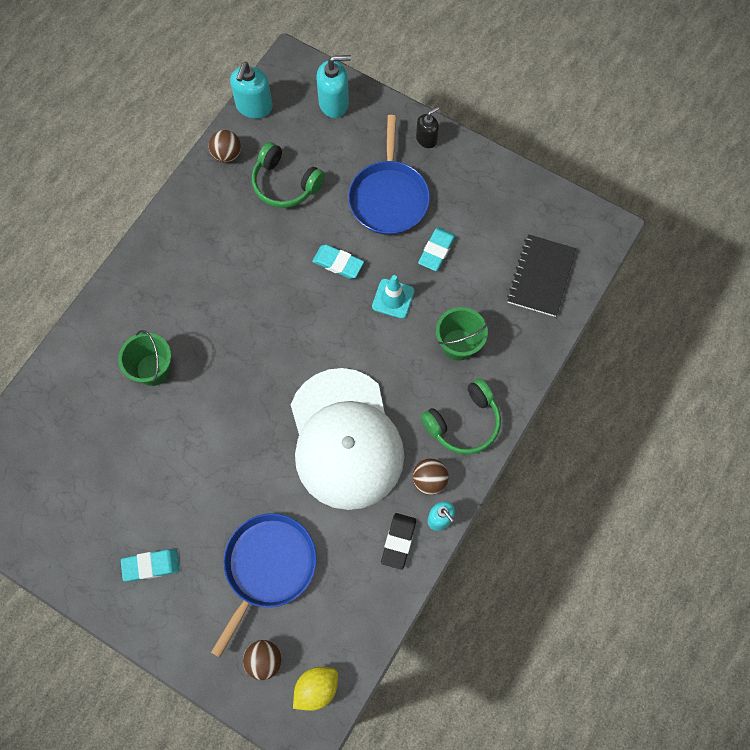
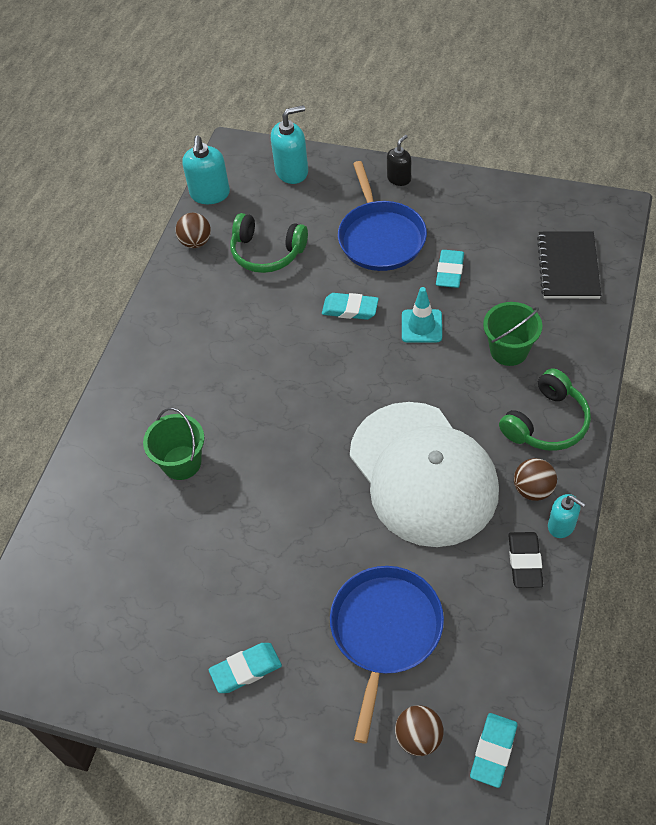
camera: 10 degrees left, 15 degrees down
yellow lemon [293,667,338,711] -> turquoise eraser [470,713,518,788]

